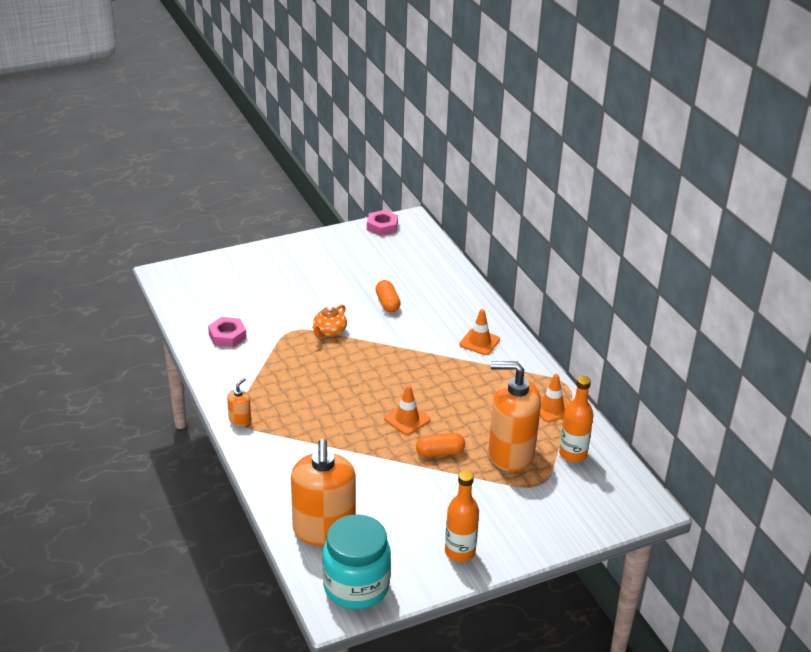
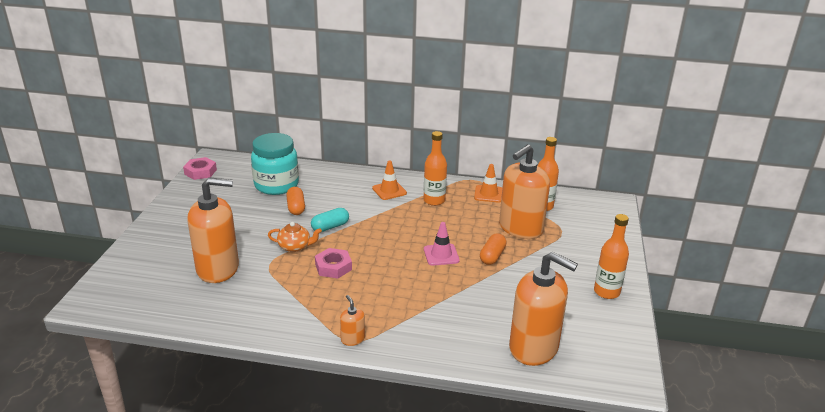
camera: 55 degrees left, 5 degrees down
pink nut [208,317,247,347] -> pink nut moved to [315,248,352,278]
orange teapot [312,305,347,337] -> orange teapot turned 60 degrees counterclockwise [268,222,322,252]
turquoise jar [322,514,391,609] -> turquoise jar moved to [251,133,299,195]
orange capsule [376,280,401,312] -> orange capsule turned 60 degrees clockwise [286,187,305,215]
orange traffic cone [384,385,430,435] -> pink traffic cone [424,222,460,266]
none -> orange soap dispenser [187,177,239,283]
none -> turquoise capsule [311,208,349,232]
none -> orange bottle [424,131,447,206]

